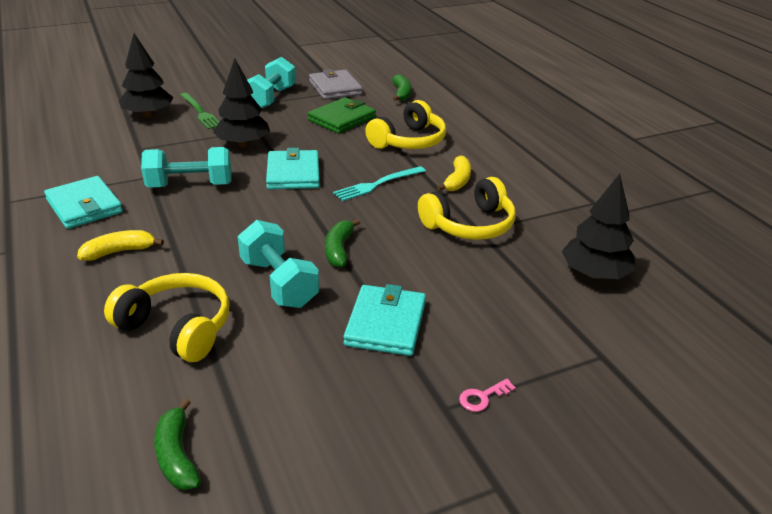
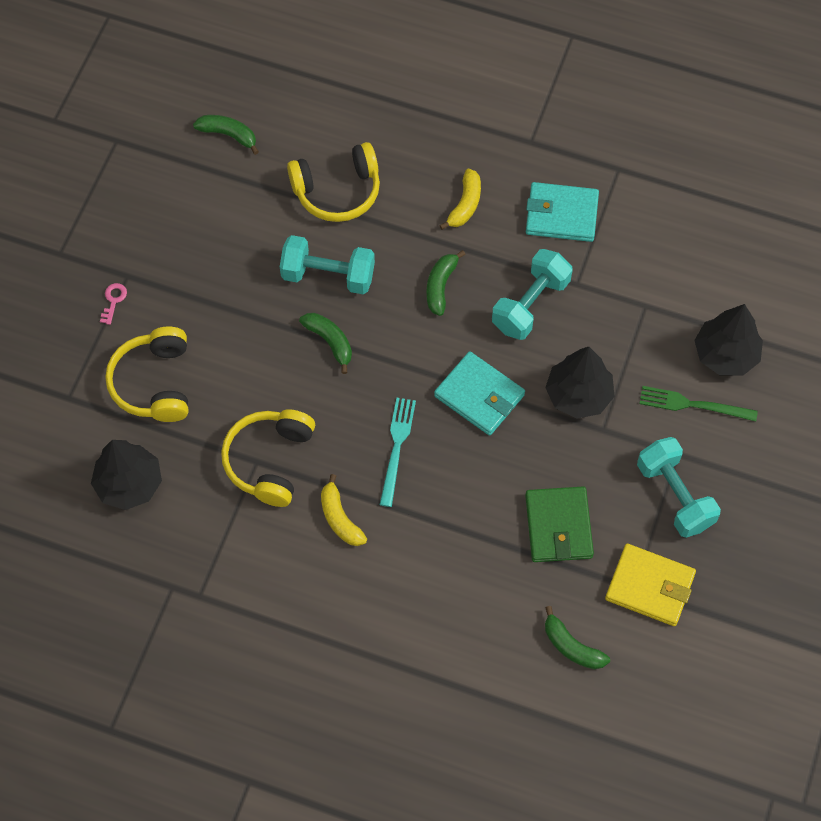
camera: 135 degrees right, 30 degrees up
grey wallet [309,69,363,100] -> yellow wallet [605,544,696,626]
turquoise wallet [344,284,426,356] -> none
yellow headphones [365,100,446,149] -> yellow headphones moved to [105,327,188,422]
none -> green banana [426,250,466,316]

